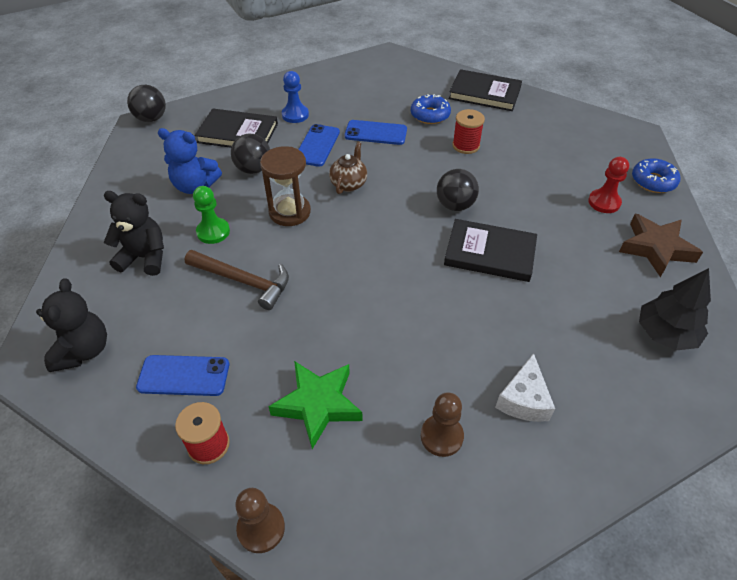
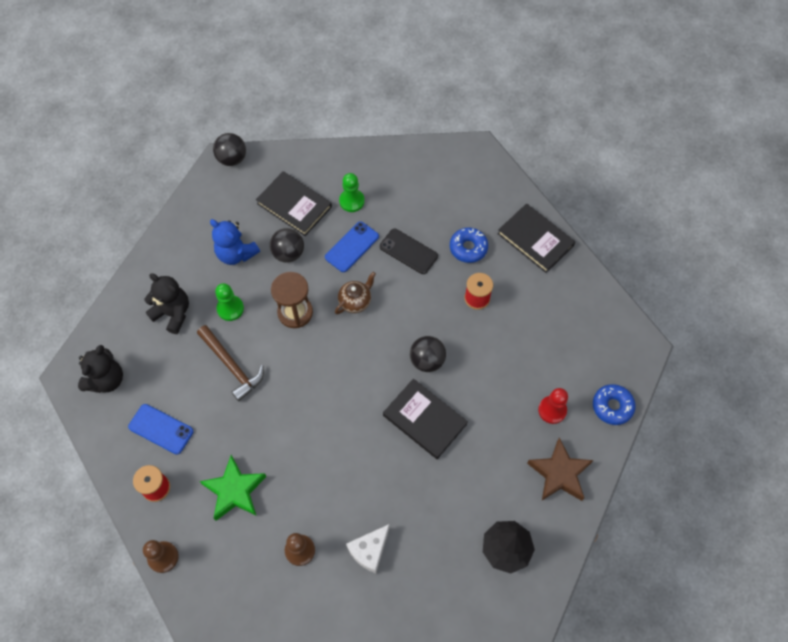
camera: 25 degrees right, 15 degrees up
blue pawn [282,71,309,123] -> green pawn [339,173,365,212]
blue phone [345,120,407,145] -> black phone [380,229,438,274]

